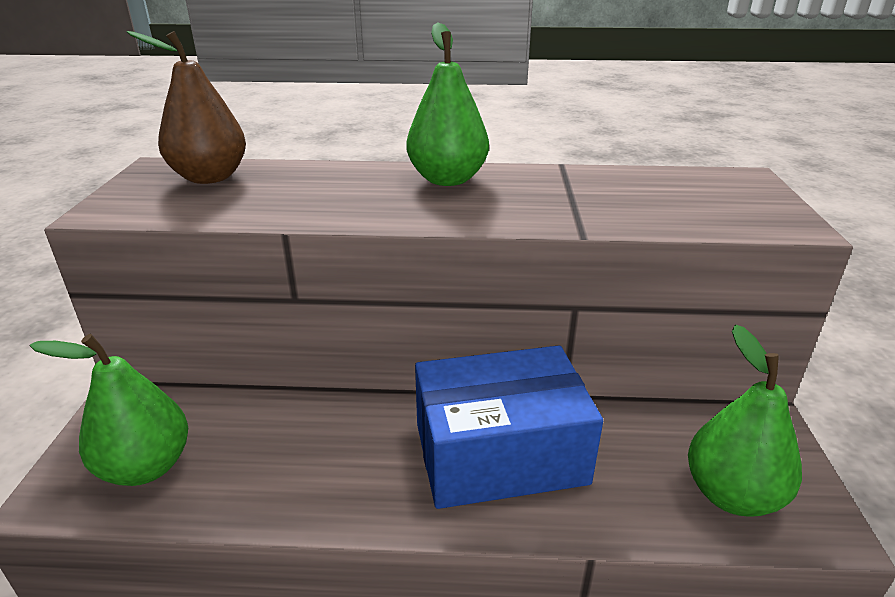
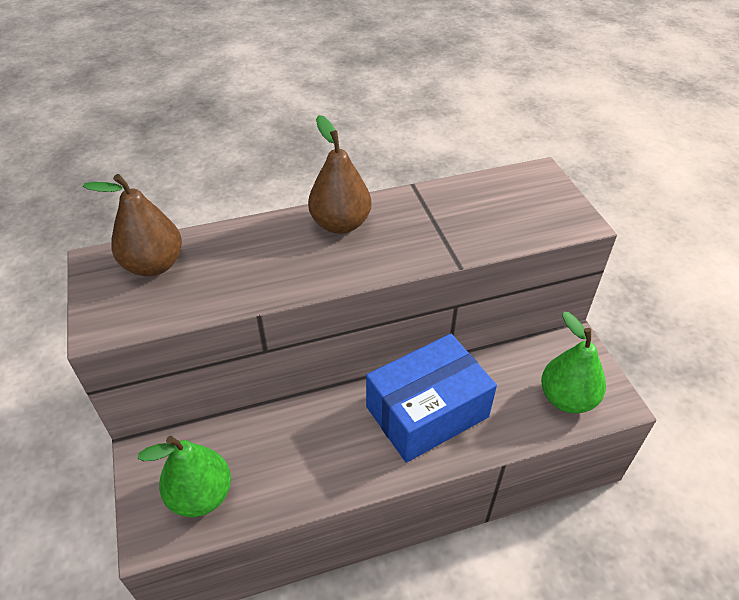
camera: 20 degrees left, 15 degrees up
green pear [407,23,489,186] -> brown pear [308,115,372,234]

